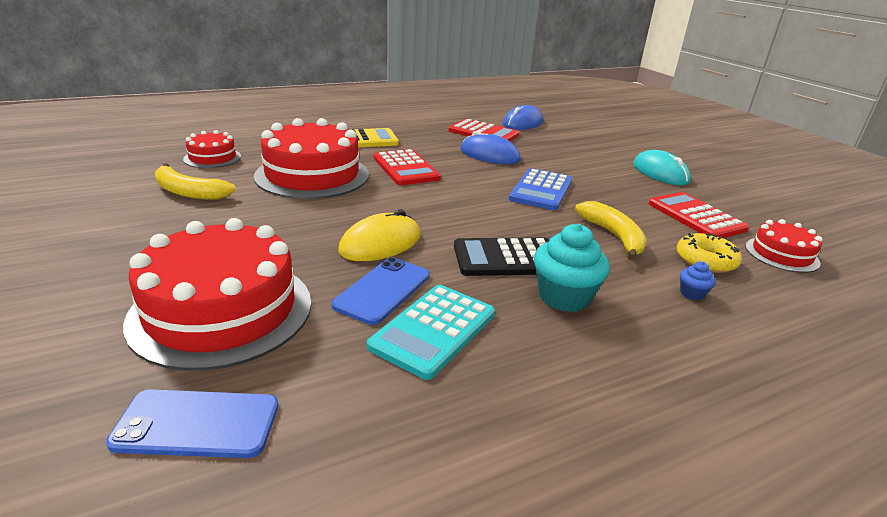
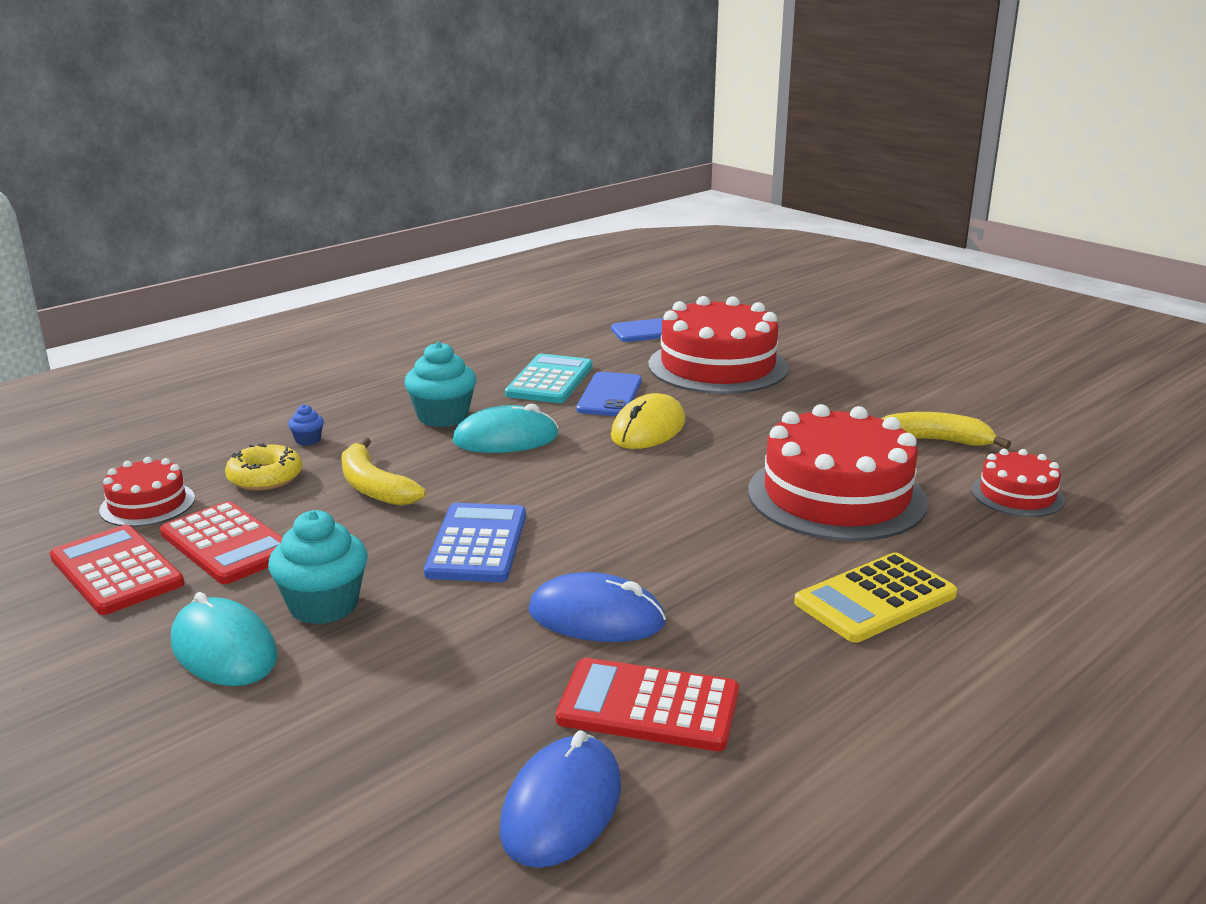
camera: 165 degrees right, 5 degrees down
red calculator [374,149,441,185] -> red calculator moved to [50,525,184,615]
black calculator [454,238,549,276] -> turquoise mouse [453,404,559,453]
none -> turquoise cupcake [268,510,368,624]

